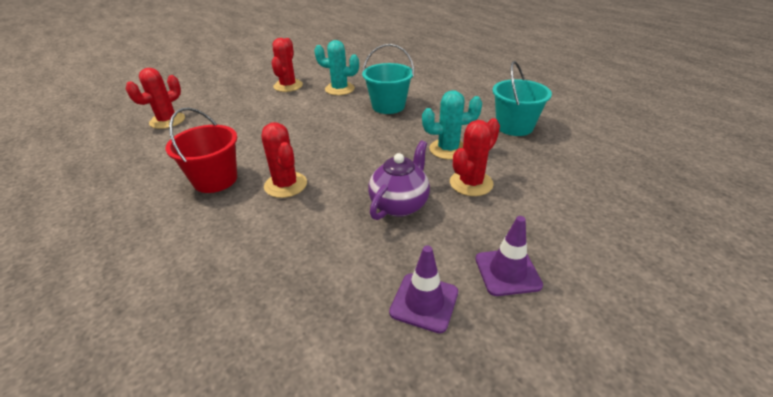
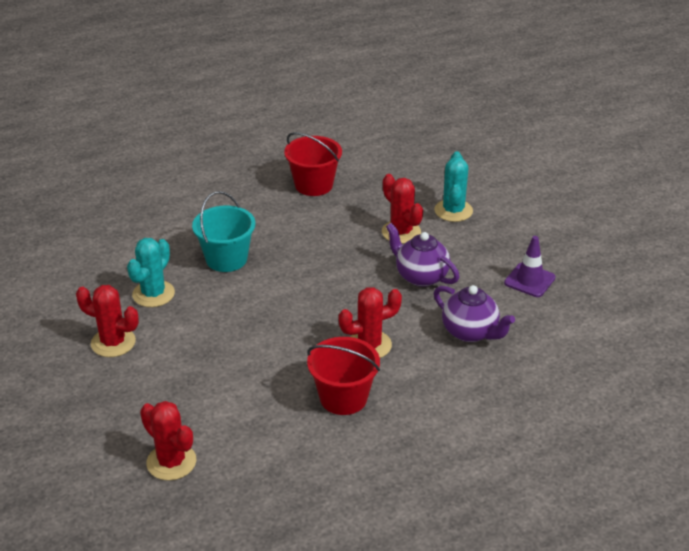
camera: 80 degrees left, 0 degrees up
turquoise cactus [422,90,482,160] -> turquoise cactus moved to [434,151,473,222]
purple traffic cone [475,216,543,296] -> none
turquoise bucket [493,61,552,136] -> red bucket [284,132,342,196]
none -> purple teapot [434,285,515,342]

